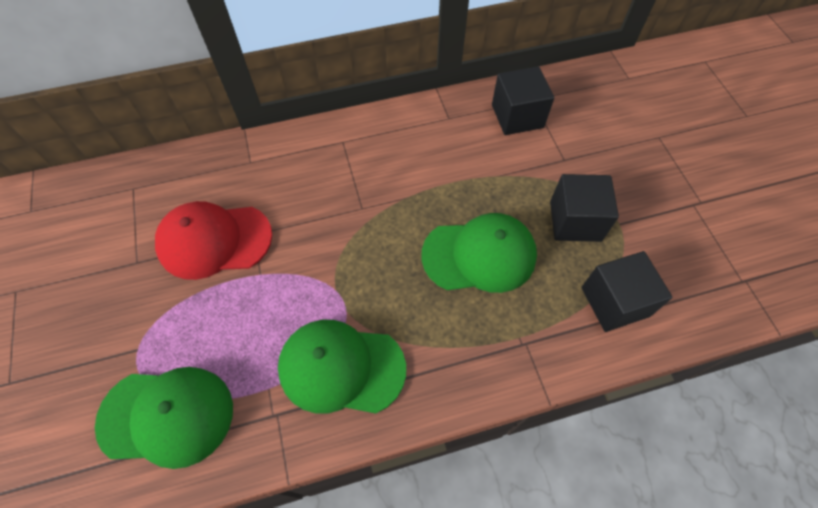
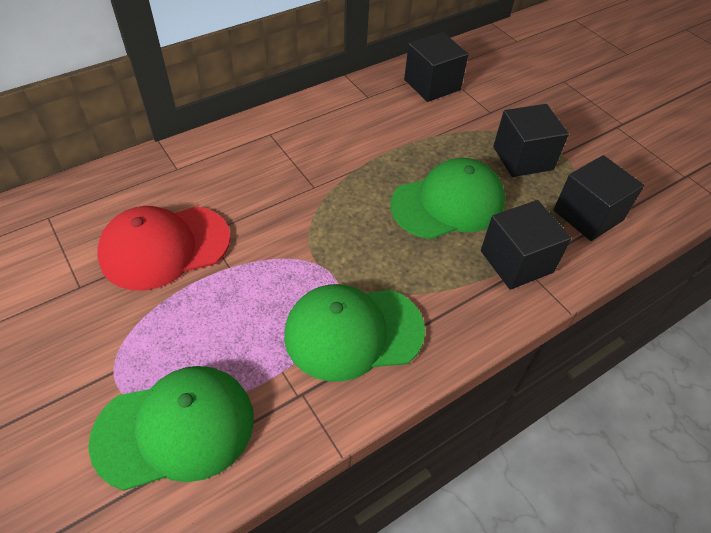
camera: 20 degrees left, 10 degrees down
none -> black cube [481,200,571,290]

